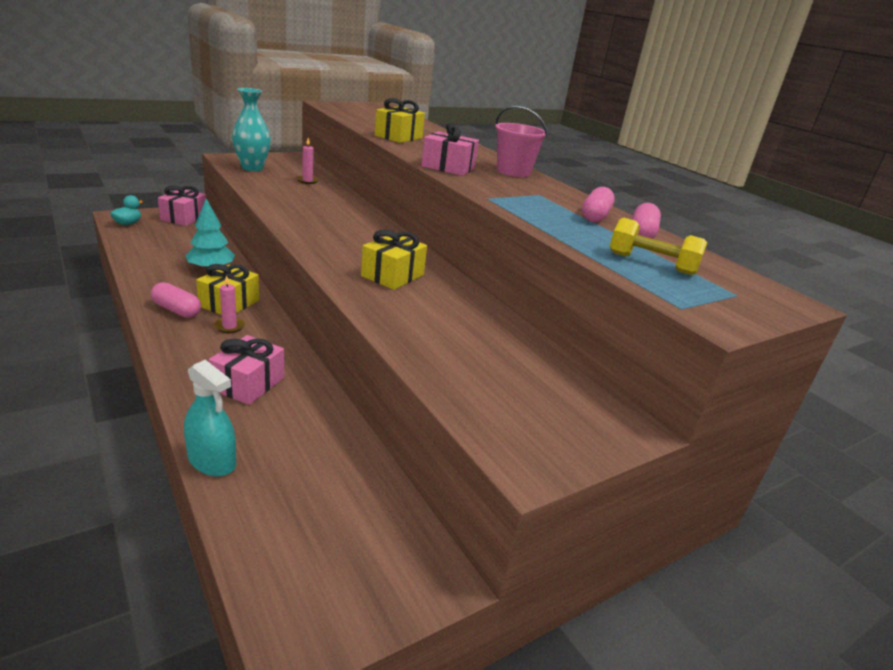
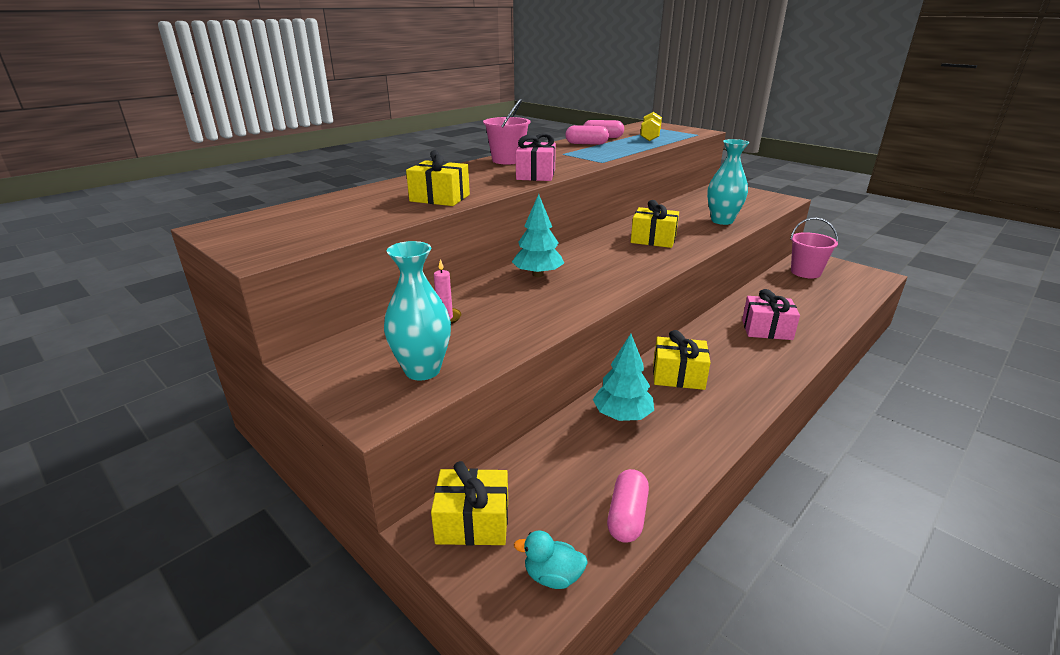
camera: 100 degrees left, 0 degrees up
pink capsule [151,282,201,318] -> pink capsule moved to [607,469,649,543]
pink gift [158,185,206,226] -> yellow gift [431,461,508,546]
turquoise spray bottle [184,360,236,477] -> none
pink candle [214,275,245,333] -> none
none -> turquoise tree [512,194,564,277]
none -> turquoise vase [707,139,749,225]
none -> pink bucket [790,218,838,279]

